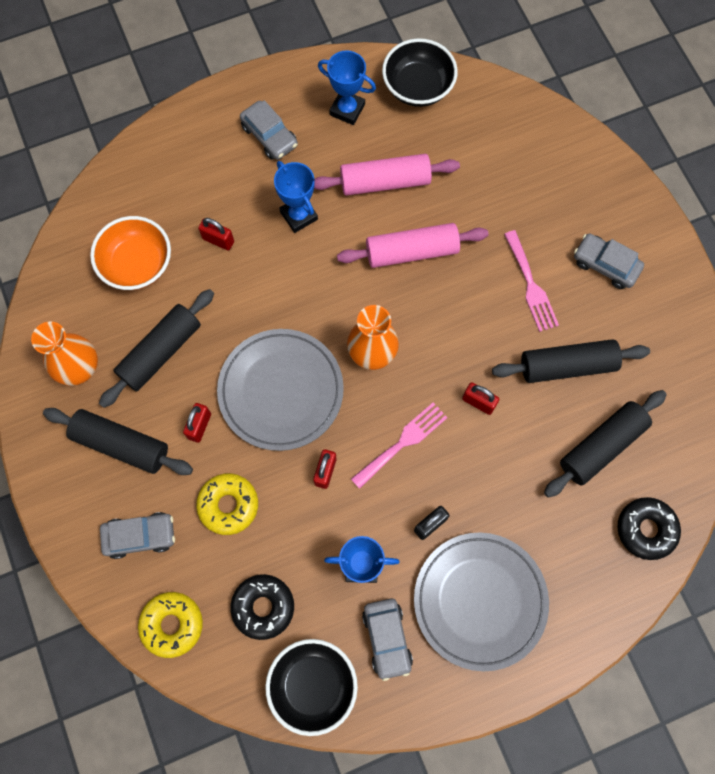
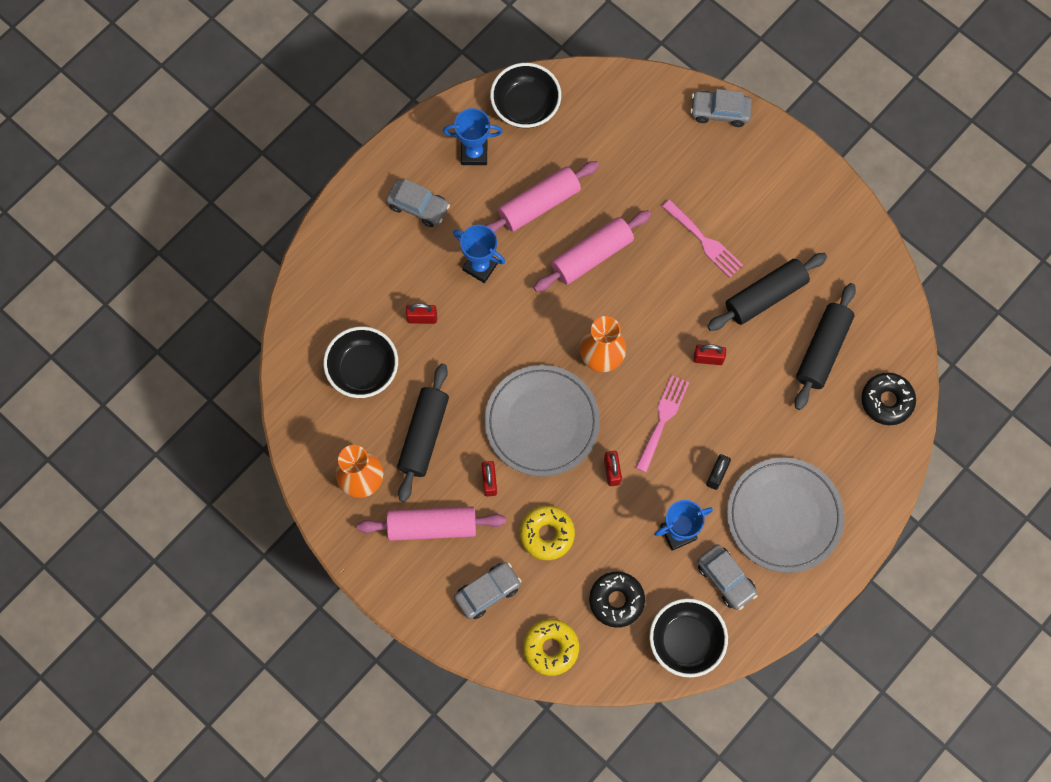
camera: 25 degrees left, 0 degrees up
black rolling pin [43,408,193,475] -> pink rolling pin [357,506,506,541]
orange bowl [90,216,171,290] -> black bowl [323,326,398,398]
grey car [574,233,644,289] -> grey car moved to [690,89,752,127]

